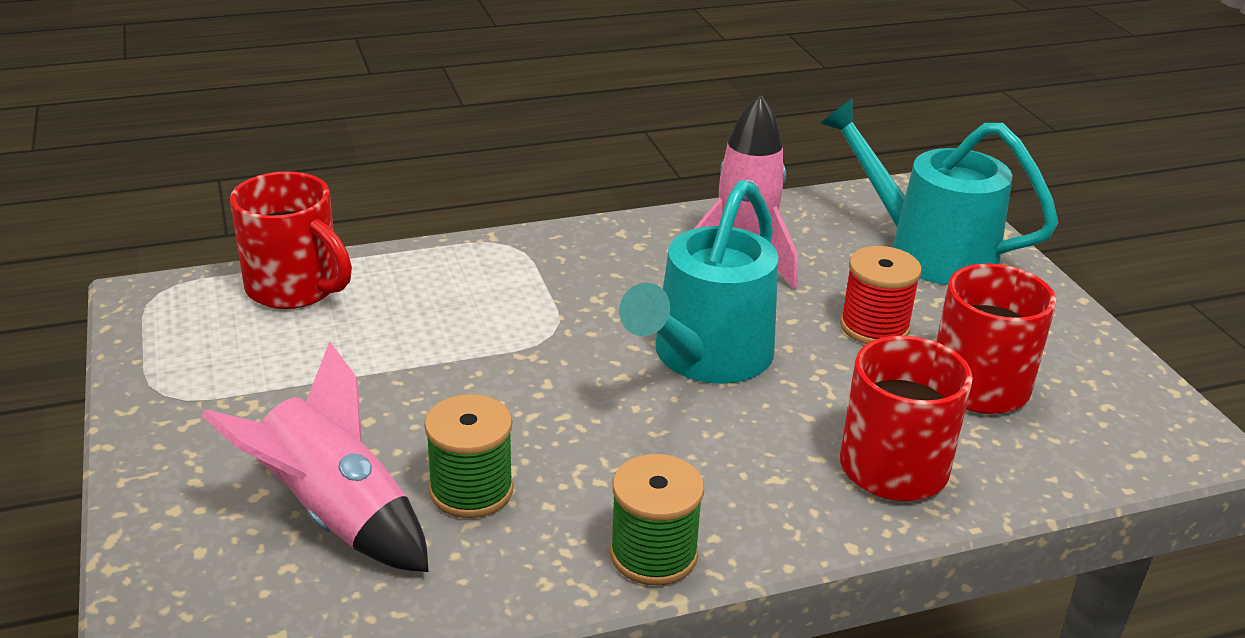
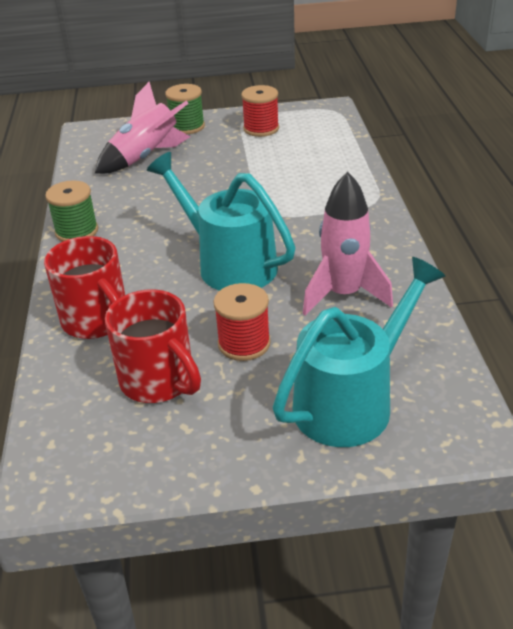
camera: 105 degrees right, 5 degrees up
red mug [230,171,352,309] -> none
green spool [424,394,514,518] -> green spool moved to [165,84,205,134]
none -> red spool [241,85,279,137]

